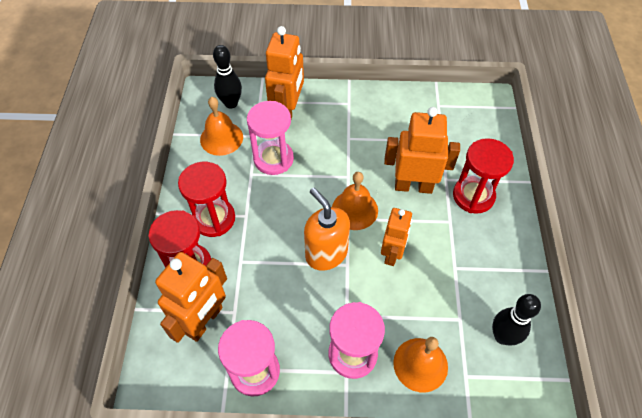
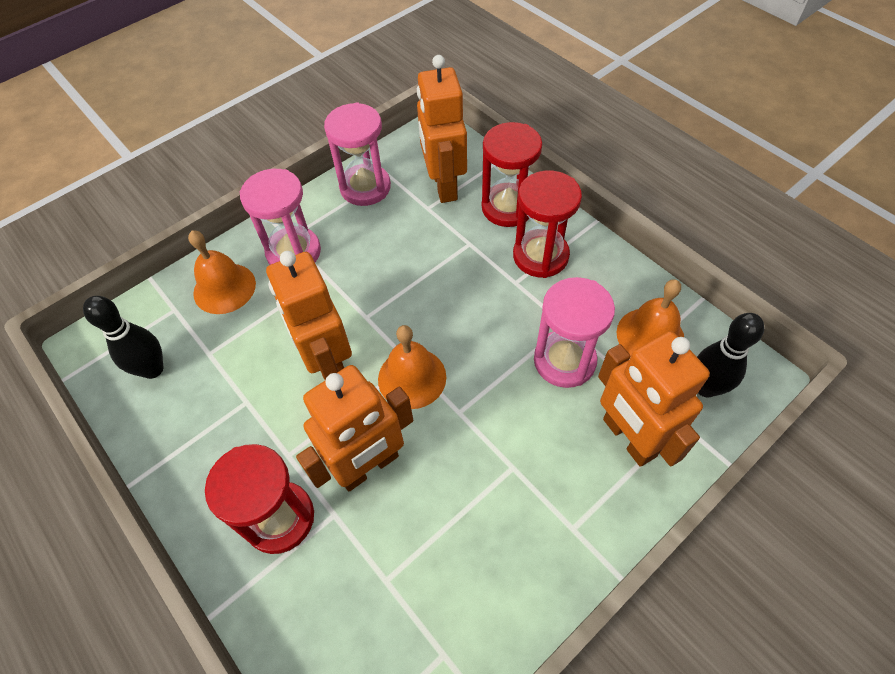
camera: 140 degrees right, 0 degrees up
orange soap dispenser [304,188,350,271] -> none
orange robot [381,208,412,266] -> orange robot [266,251,352,380], size x1.51

